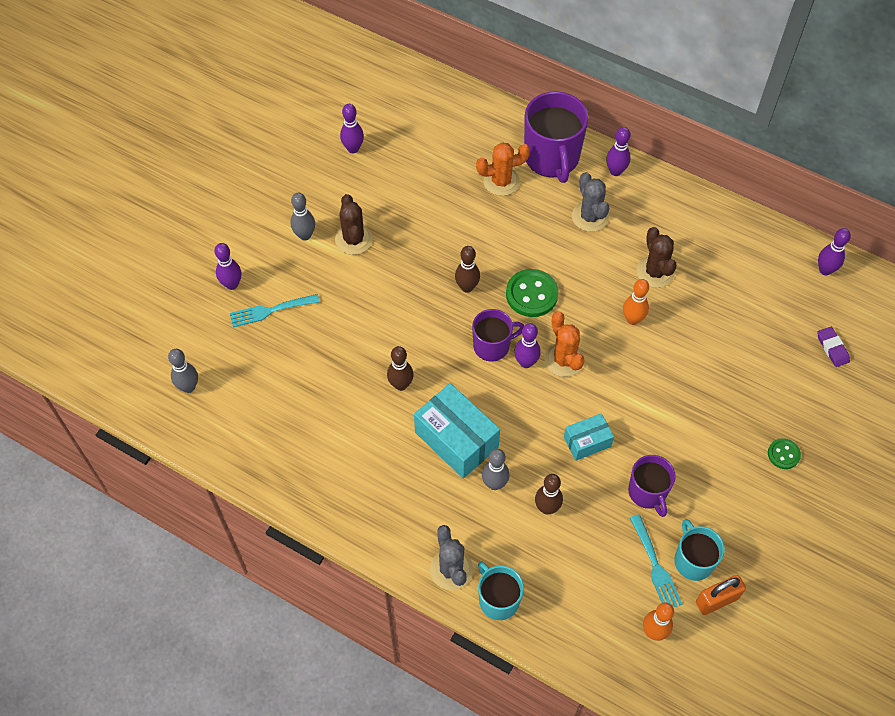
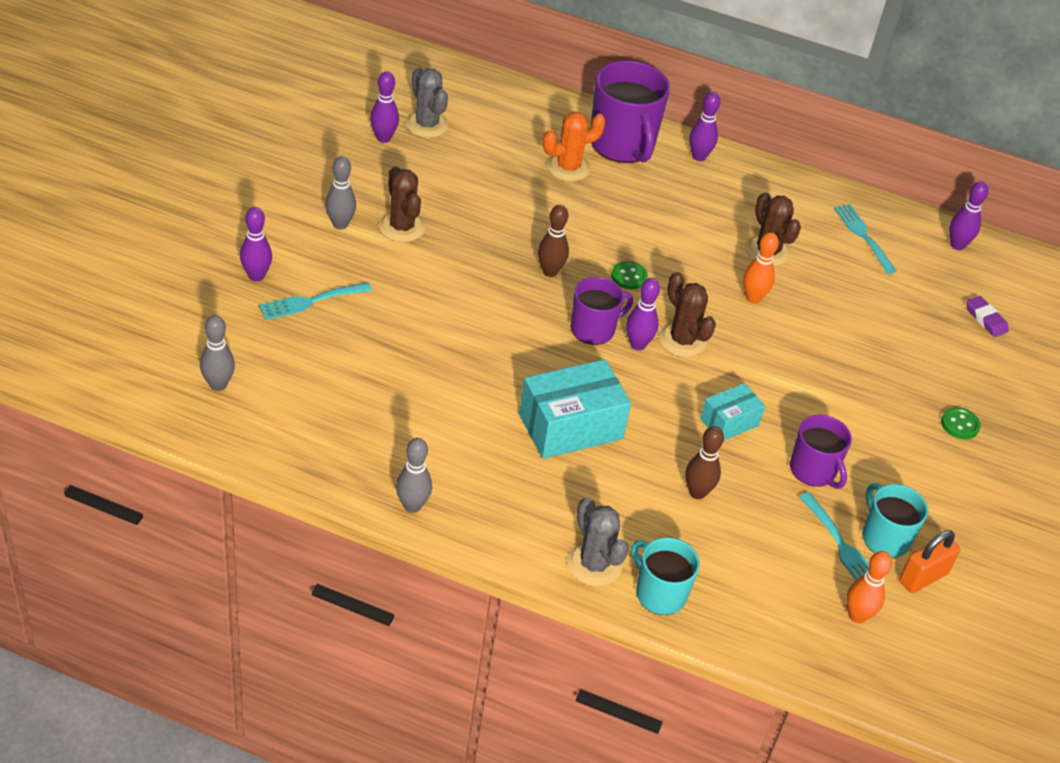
camera: 15 degrees left, 15 degrees down
brown bowling pin [387,346,414,391] -> none
turquoise box [414,383,500,479] -> turquoise box turned 60 degrees counterclockwise [519,359,631,459]
grey bowling pin [482,449,509,490] -> grey bowling pin moved to [396,438,432,513]
green button [506,269,559,317] -> green button [611,261,648,289], size x0.57
orange cactus [545,311,585,377] -> brown cactus [659,272,716,357]
grey cactus [572,172,609,232] -> grey cactus moved to [405,68,449,138]
none -> turquoise fork [834,204,897,274]

